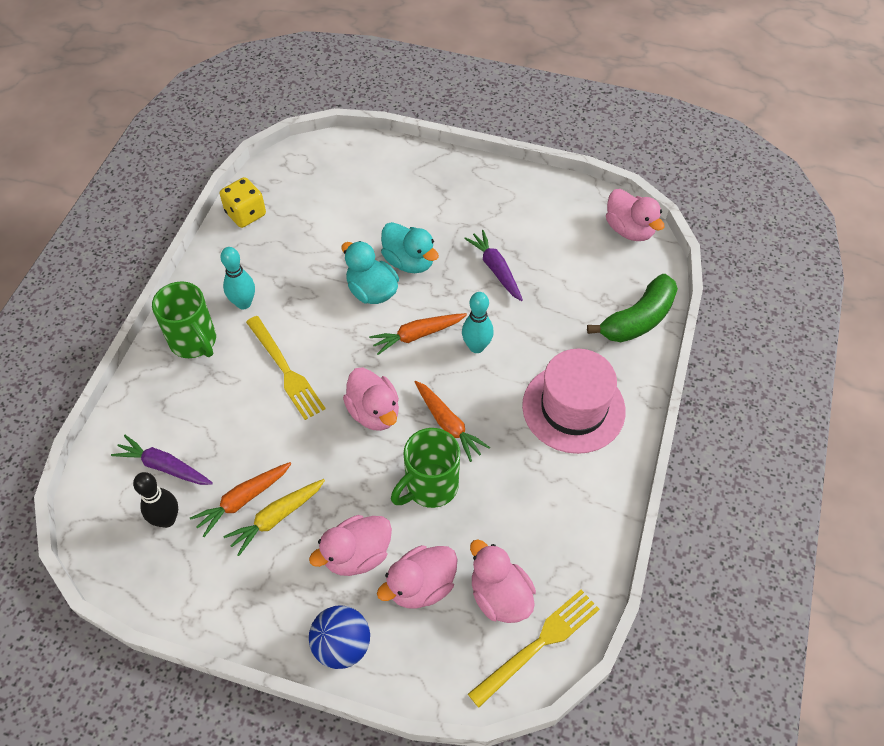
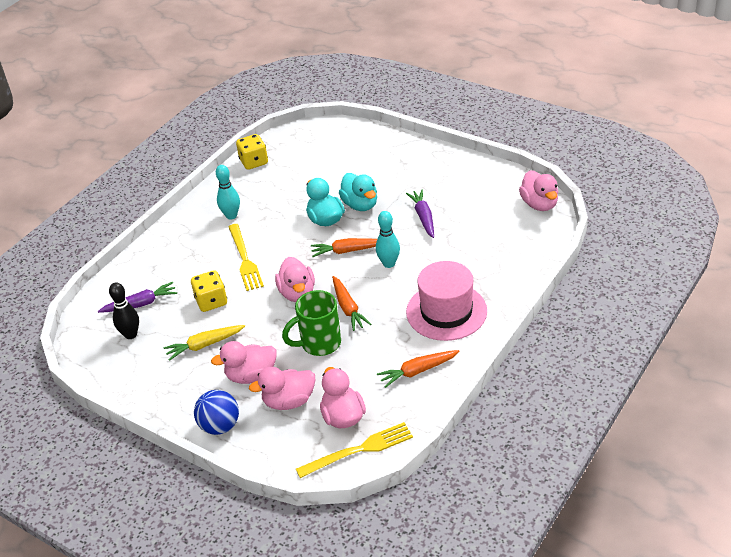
camera: 20 degrees right, 15 degrees down
purple carrot [111,435,213,485] -> purple carrot turned 120 degrees clockwise [98,282,177,313]
green mug [152,281,216,358] -> none
orange carrot [190,462,292,537] -> orange carrot moved to [377,350,460,388]
green banana [587,274,678,342] -> none
none -> yellow dice [191,270,227,312]

